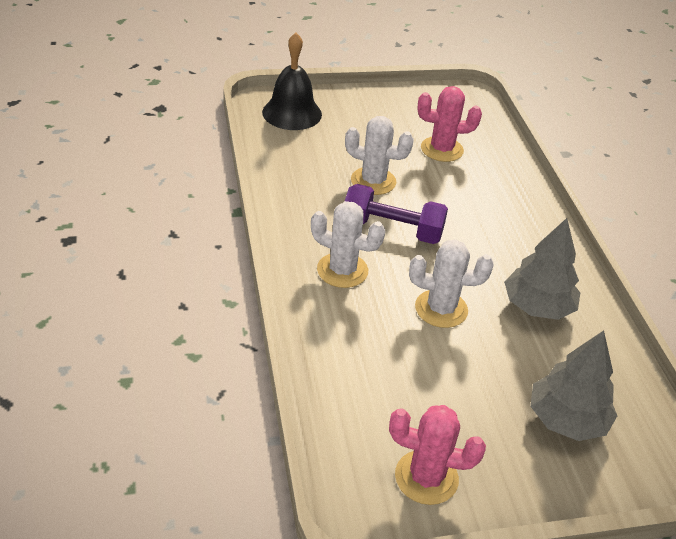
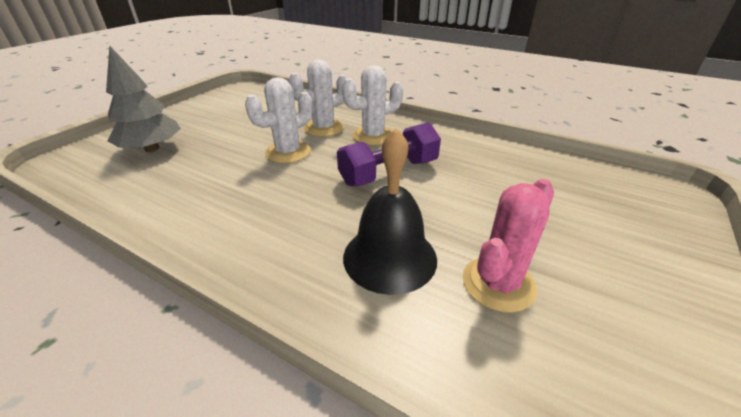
camera: 135 degrees right, 5 degrees down
black bell [262,33,322,130] -> black bell moved to [343,128,437,295]
white cactus [345,116,414,195] -> white cactus moved to [288,60,347,137]
pink cactus [389,405,486,505] -> none
grey tree [504,218,580,320] -> none

